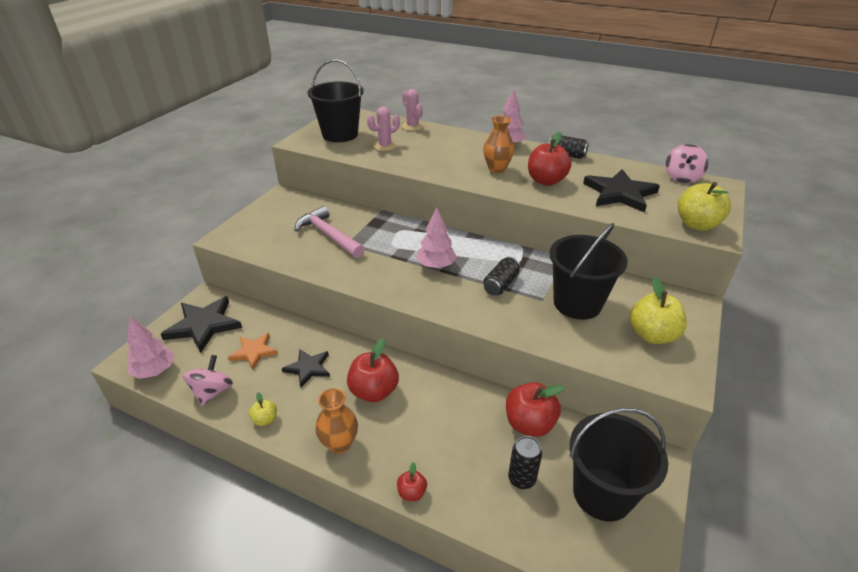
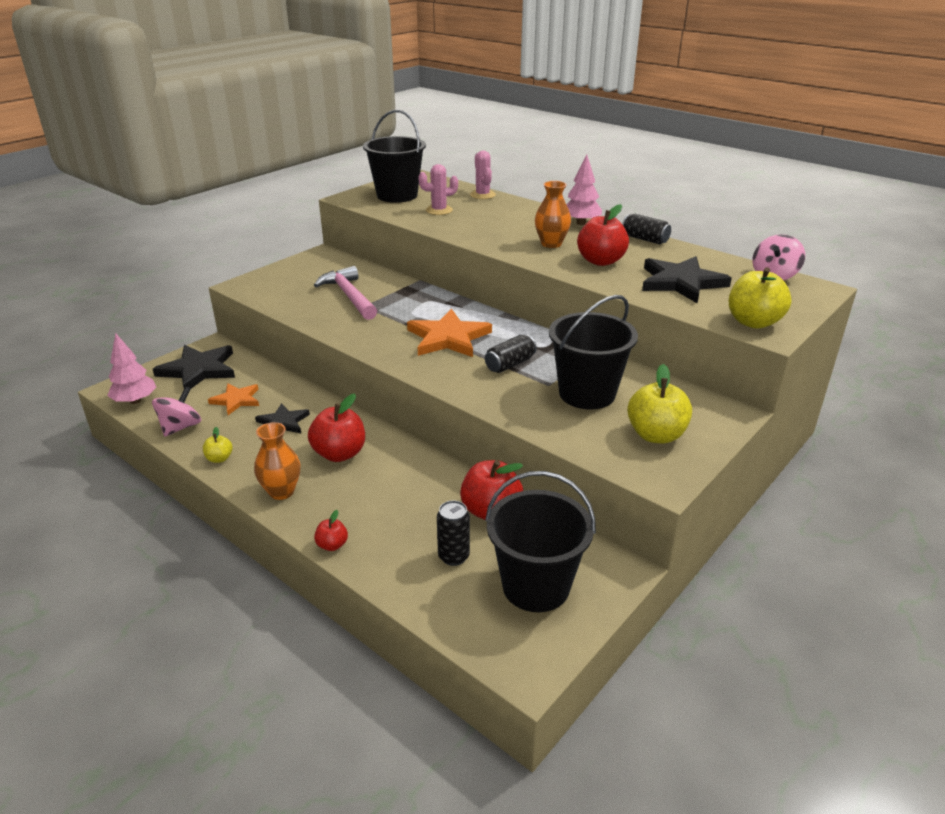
camera: 15 degrees right, 5 degrees down
pink tree [416,207,457,269] -> orange star [407,308,492,357]

